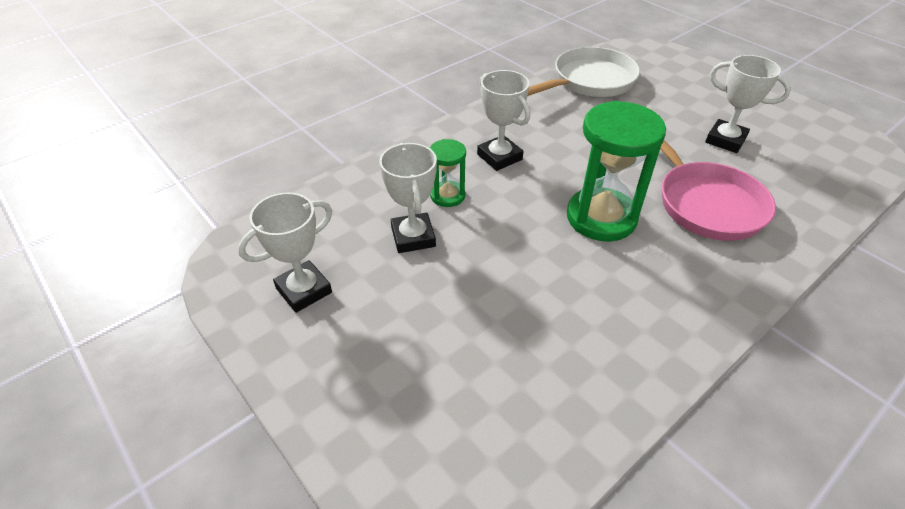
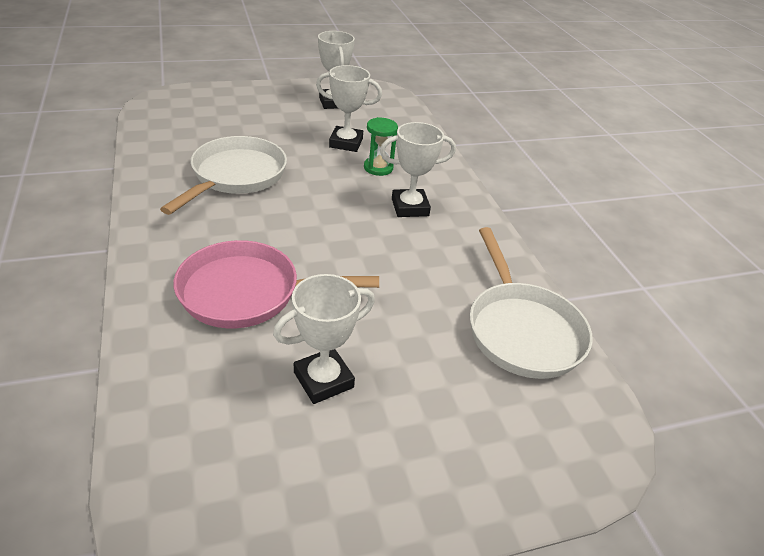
camera: 110 degrees right, 5 degrees down
green hourglass [567,101,666,242] -> none
none -> white pan [160,136,287,215]

